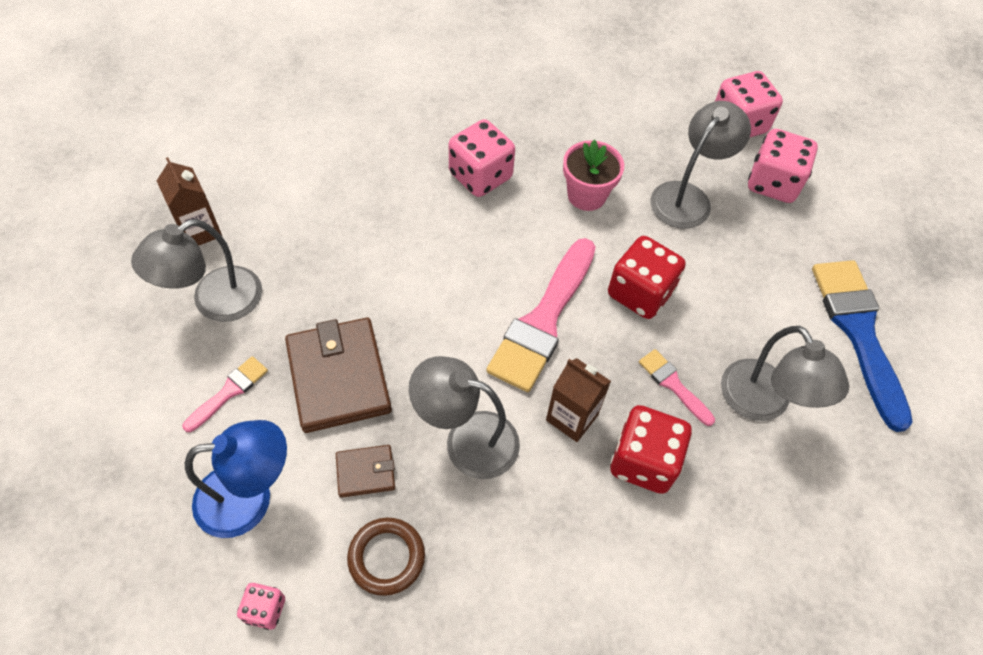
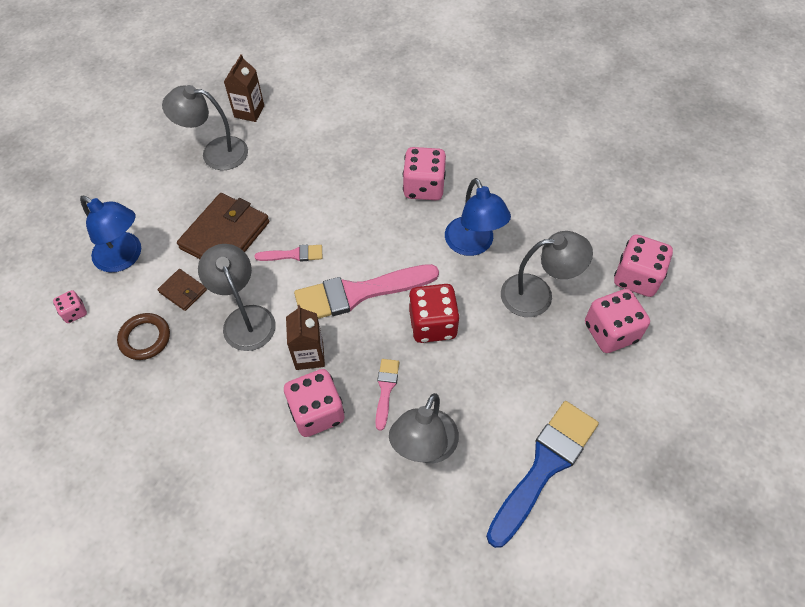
camera: 50 degrees right, 0 degrees up
pink brush [183,356,268,432] -> pink brush moved to [255,245,322,261]
pink flower pot [563,140,624,211] -> blue lamp [445,178,511,256]
red dice [610,405,692,494] -> pink dice [284,369,345,437]

